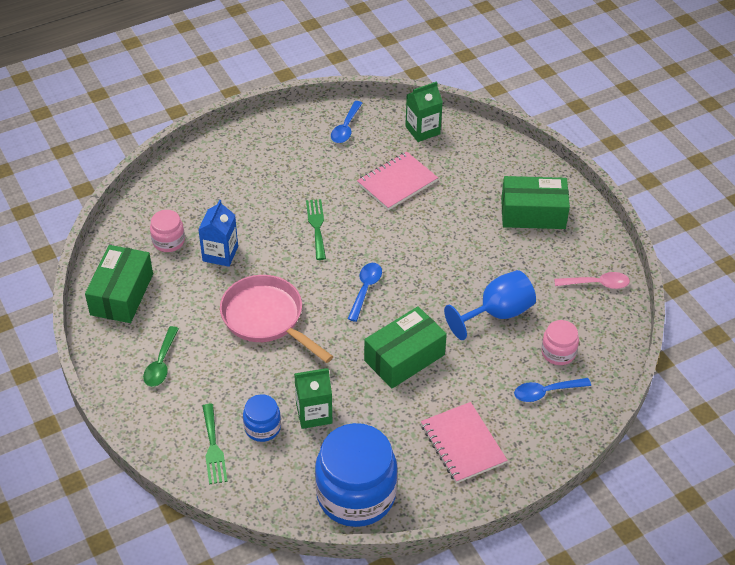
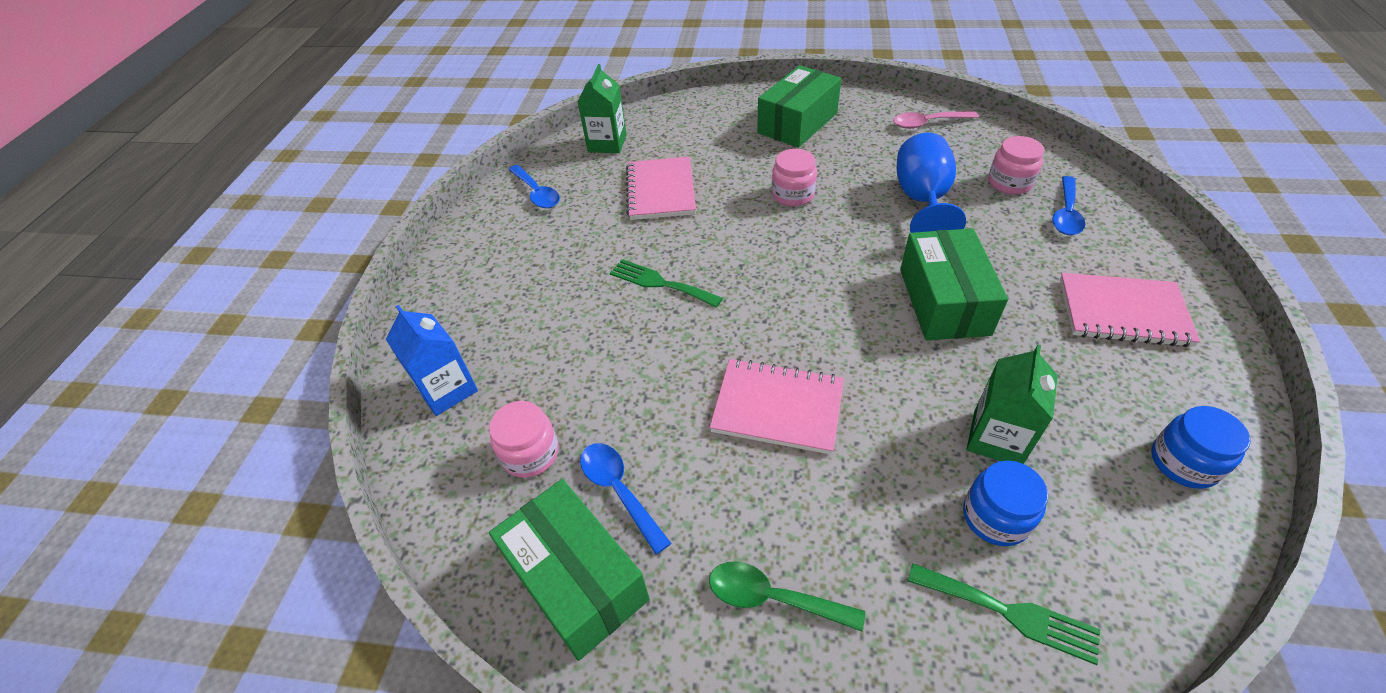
camera: 50 degrees left, 0 degrees up
green spoon [143,326,179,387] -> green spoon turned 150 degrees clockwise [709,561,865,632]
blue carton [198,200,238,267] -> blue carton moved to [386,305,478,416]
pink pan [220,275,334,363] -> pink notebook [710,358,844,454]
blue jar [315,423,398,527] -> blue jar [1151,406,1251,489], size x0.48
blue spoon [347,263,382,322] -> blue spoon moved to [580,443,671,554]
pink spoon [554,272,630,289] -> pink spoon turned 135 degrees counterclockwise [893,111,978,129]
none -> pink jar [772,149,817,206]

